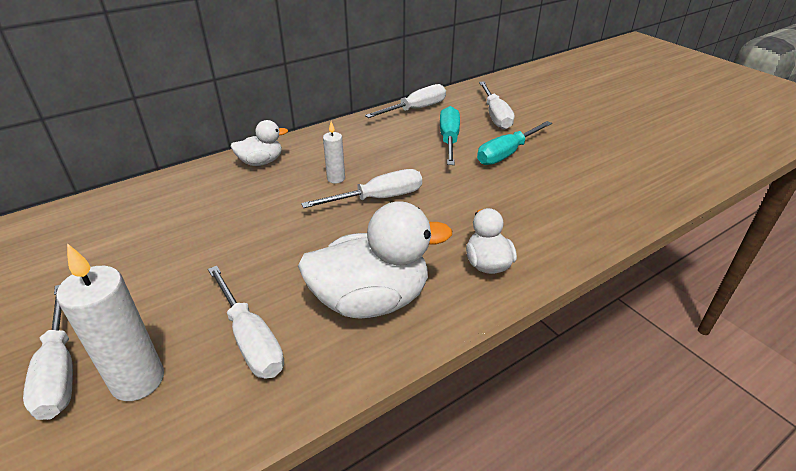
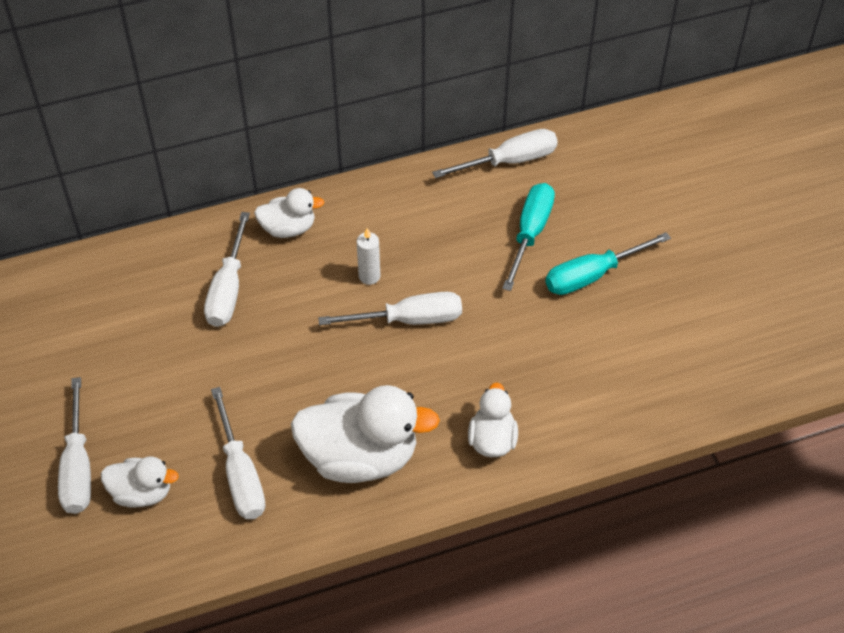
camera: 15 degrees right, 15 degrees up
white candle [56,243,164,401] -> white duck [101,456,179,508]
white screwdriver [479,82,514,129] -> white screwdriver moved to [204,212,250,327]

